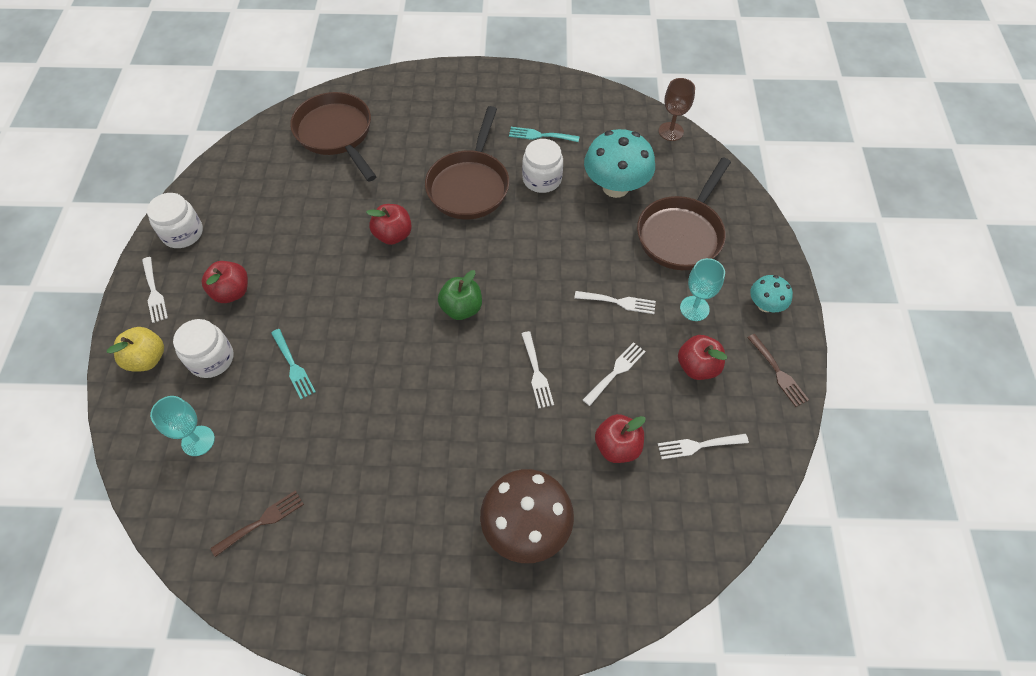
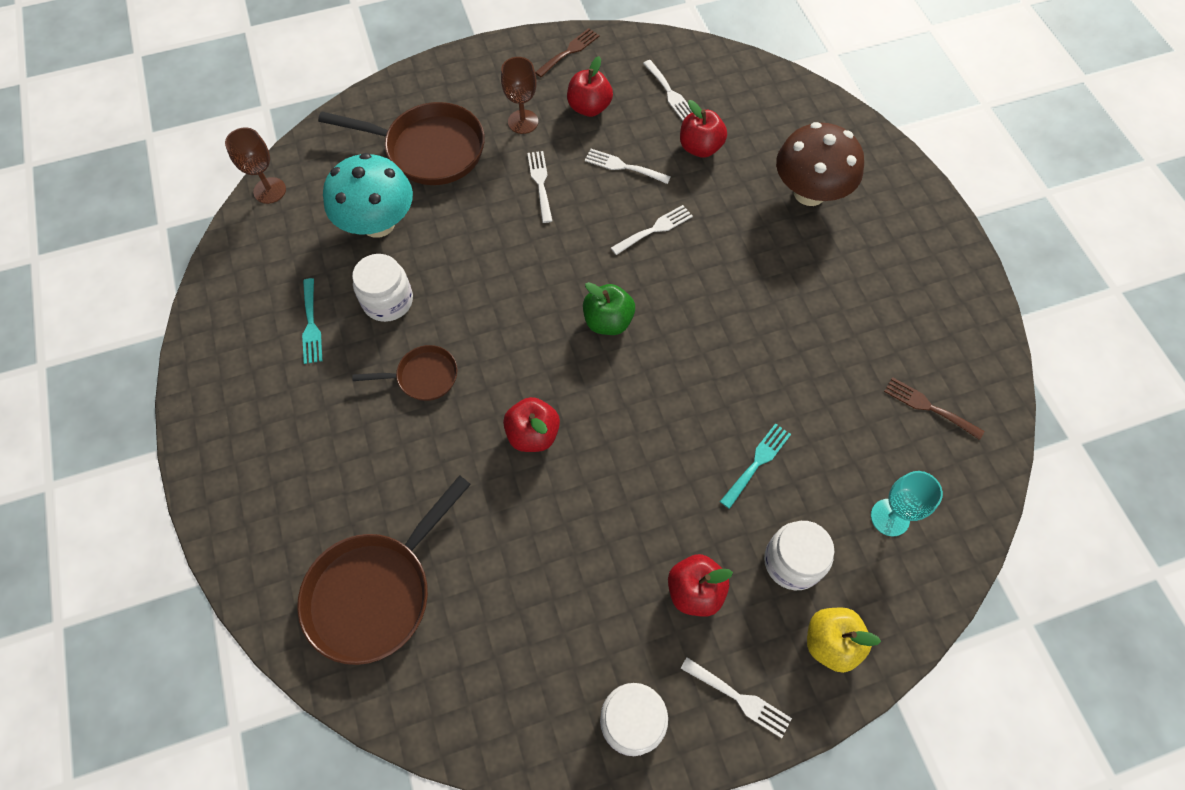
camera: 110 degrees left, 5 degrees up
white fork [142,257,168,323] -> white fork turned 75 degrees clockwise [680,657,792,738]
brown pan [425,106,509,219] -> brown pan [352,345,457,401], size x0.54
turquoise goblet [680,258,725,321] -> brown goblet [501,57,538,134]
turquoise mushroom [750,275,793,312] -> none

